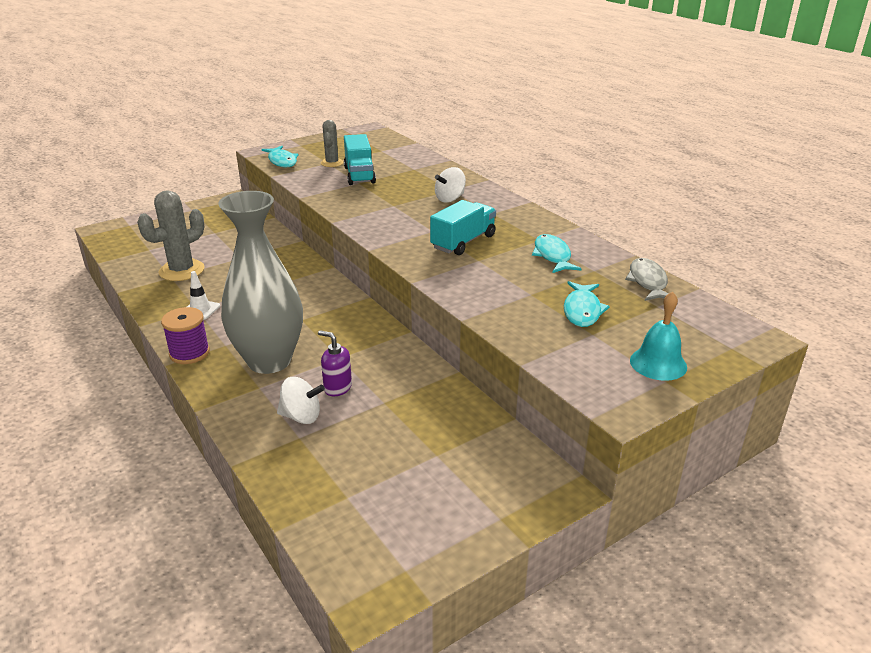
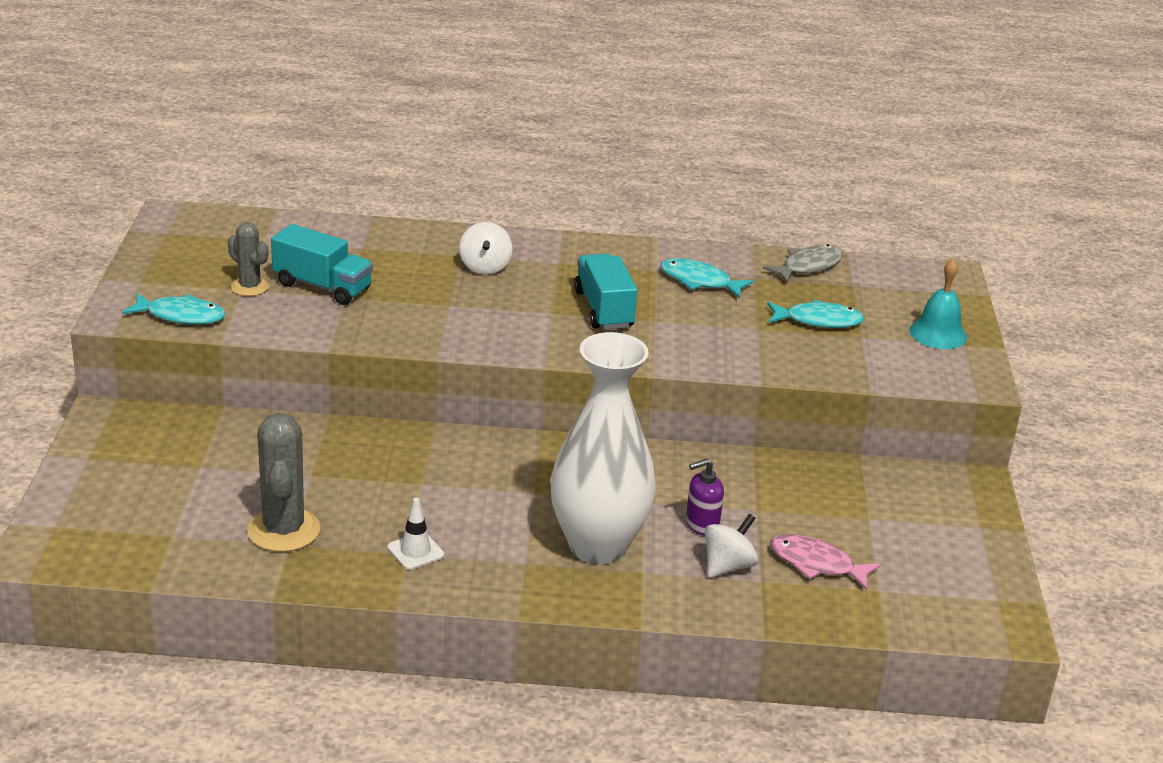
camera: 55 degrees left, 0 degrees up
purple spool [161,307,210,364] -> none
grey vase [218,191,303,374] -> white vase [550,332,656,564]
turquoise fish [564,281,610,327] -> turquoise fish turned 45 degrees counterclockwise [767,300,864,328]
grey fish [625,258,669,301] -> grey fish turned 105 degrees clockwise [762,244,843,283]
none -> pink fish [770,534,881,590]

